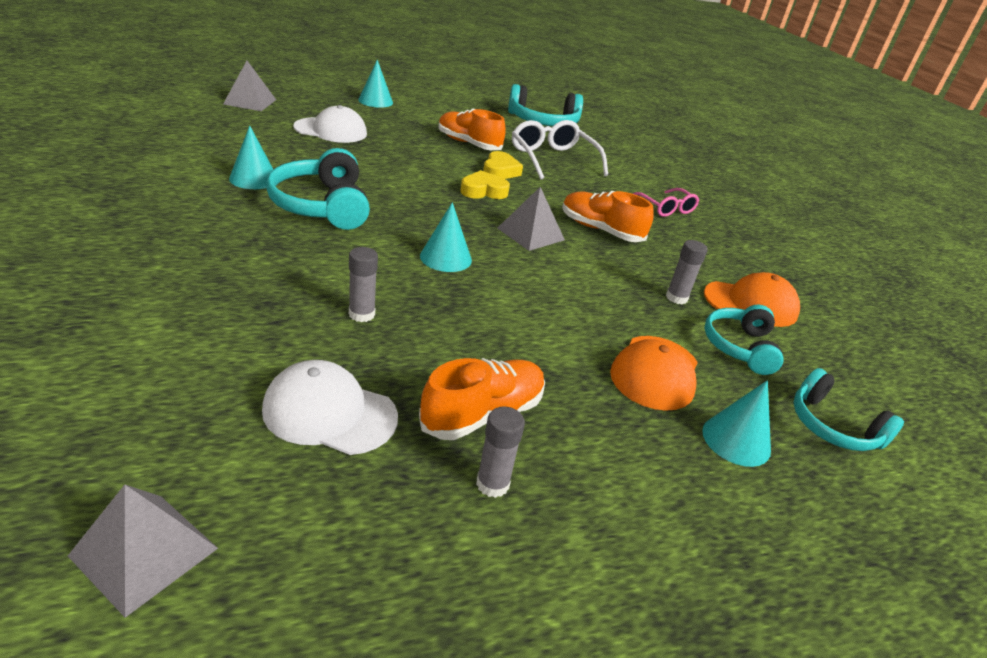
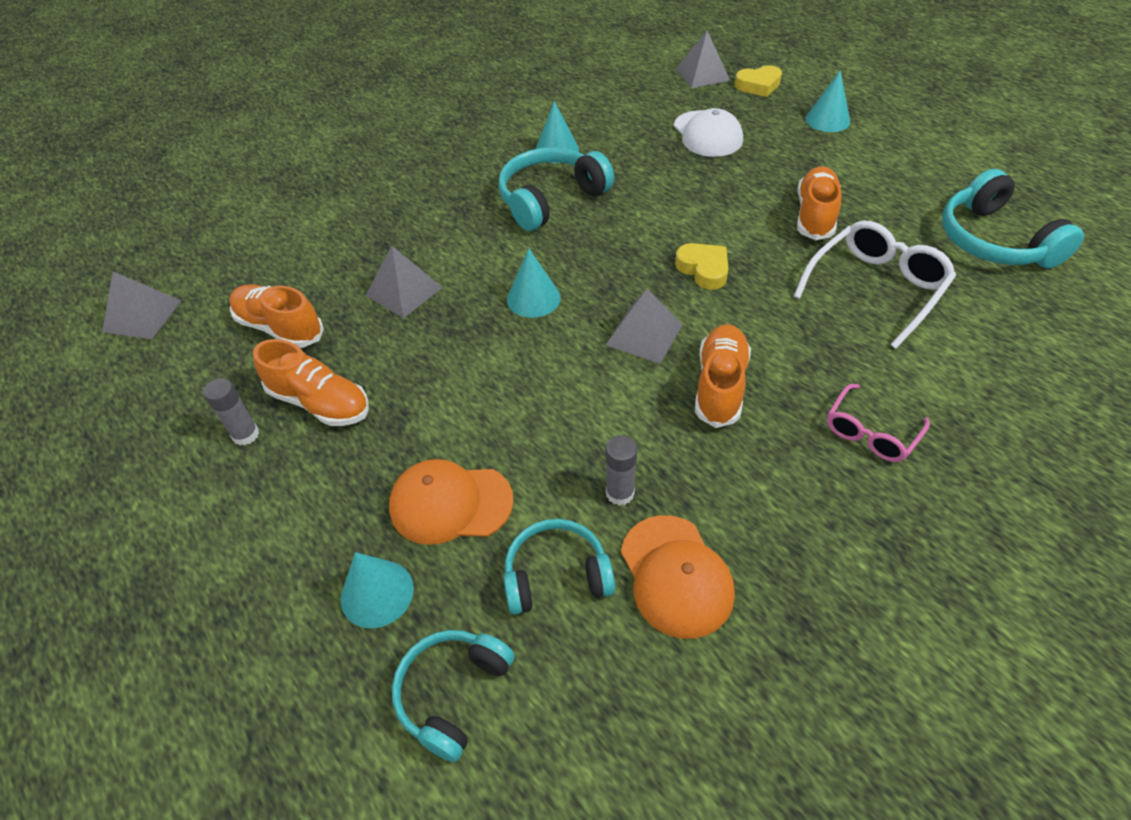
camera: 75 degrees right, 15 degrees up
white cap [262,360,398,455] -> orange shoe [229,284,324,348]
grey glue stick [349,247,378,322] -> grey pyramid [366,246,443,318]
yellow heart [483,151,523,179] -> yellow heart moved to [734,65,782,97]

